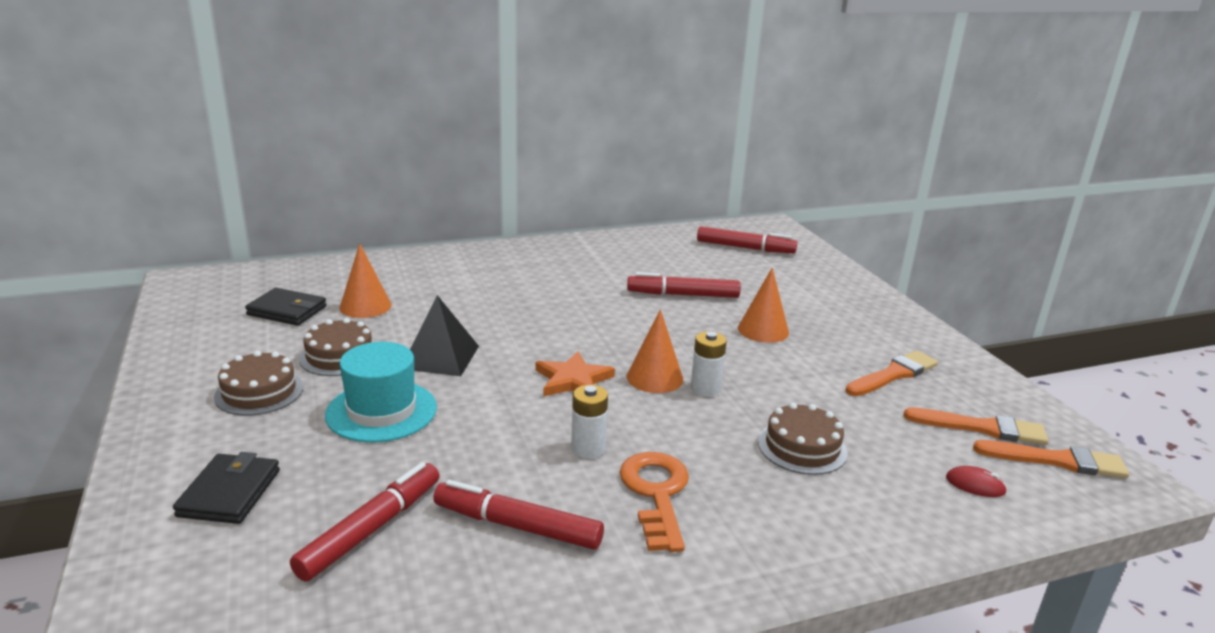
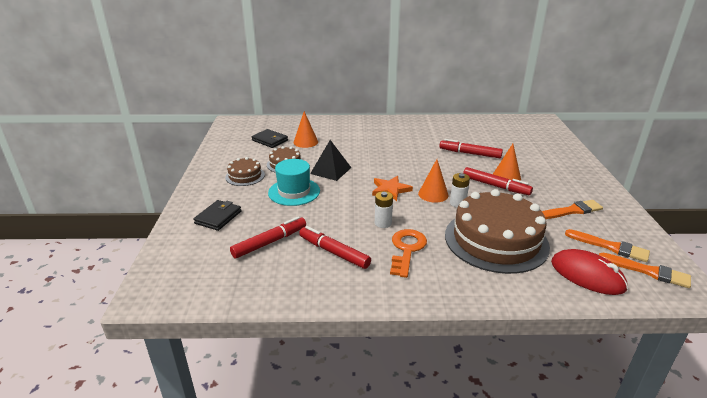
camera: 20 degrees right, 5 degrees up
red marker [697,226,798,253] -> red marker moved to [463,167,533,195]
brown cake [758,403,848,475] -> brown cake [445,189,550,274], size x2.14
red mouse [946,466,1007,497] -> red mouse [551,249,628,295], size x2.29

